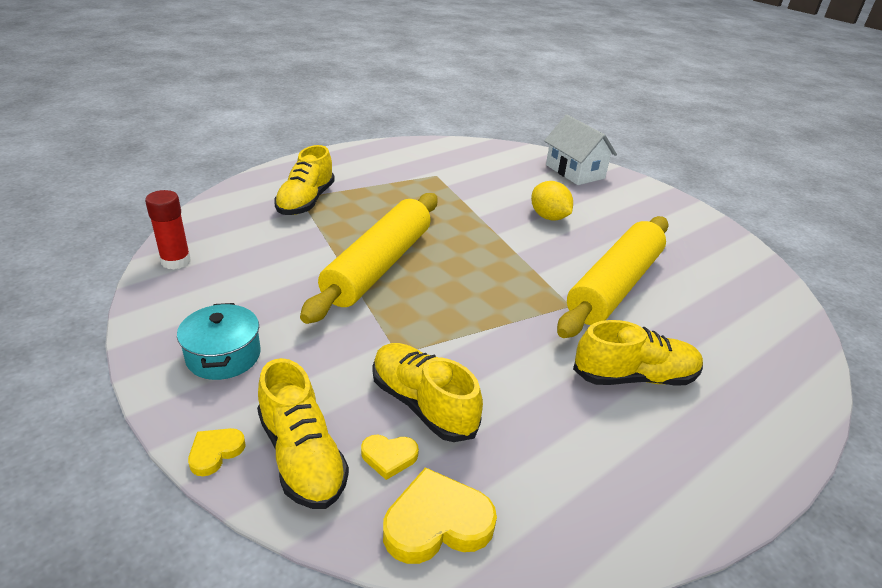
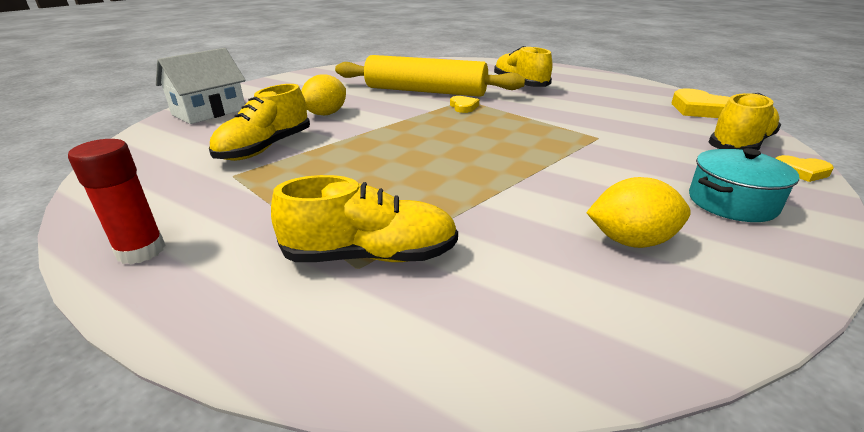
camera: 105 degrees left, 5 degrees down
red glue stick [145,190,191,270] -> red glue stick moved to [68,139,166,264]
yellow rolling pin [300,193,438,324] -> none
yellow heart [361,435,419,480] -> yellow heart moved to [450,96,479,113]
yellow shoe [373,343,483,442] -> yellow shoe moved to [209,84,310,161]
none -> yellow lemon [586,177,691,248]

